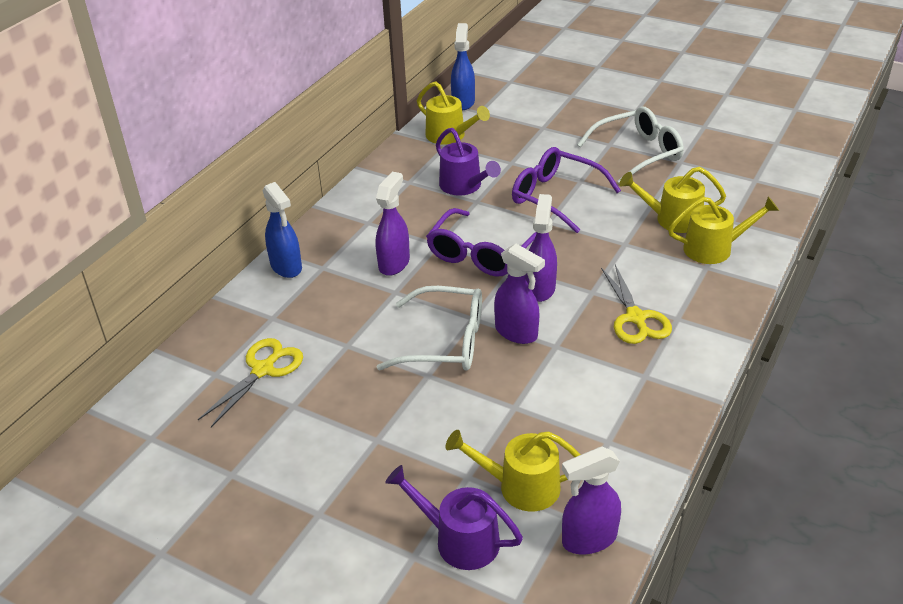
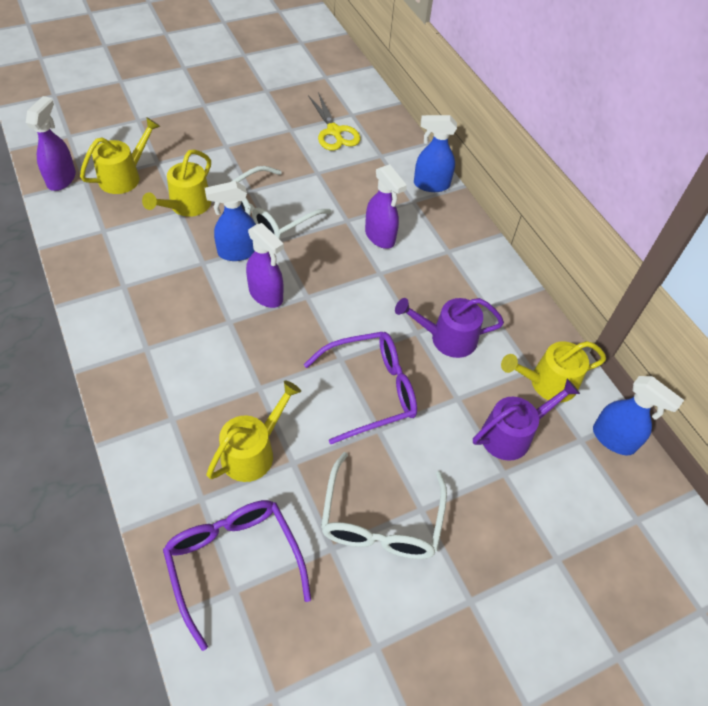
camera: 120 degrees right, 15 degrees up
purple watering can [385,465,523,570] -> purple watering can moved to [473,379,580,461]
purple glasses [426,208,537,277] -> purple glasses moved to [163,500,311,651]
purple spray bottle [494,244,545,344] -> blue spray bottle [205,181,256,261]
yellow scissors [601,265,672,344] -> none
yellow watering can [668,196,779,264] -> yellow watering can moved to [142,149,211,217]

